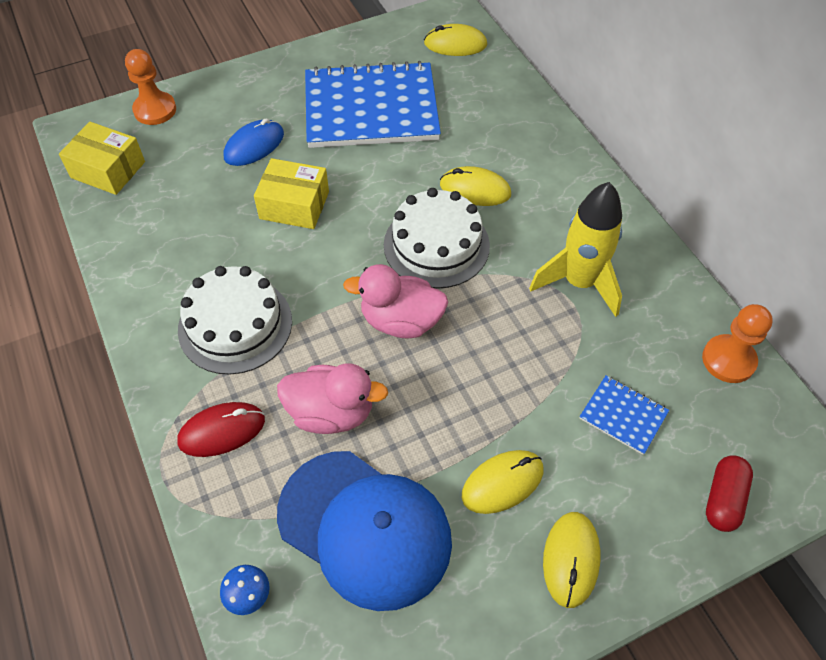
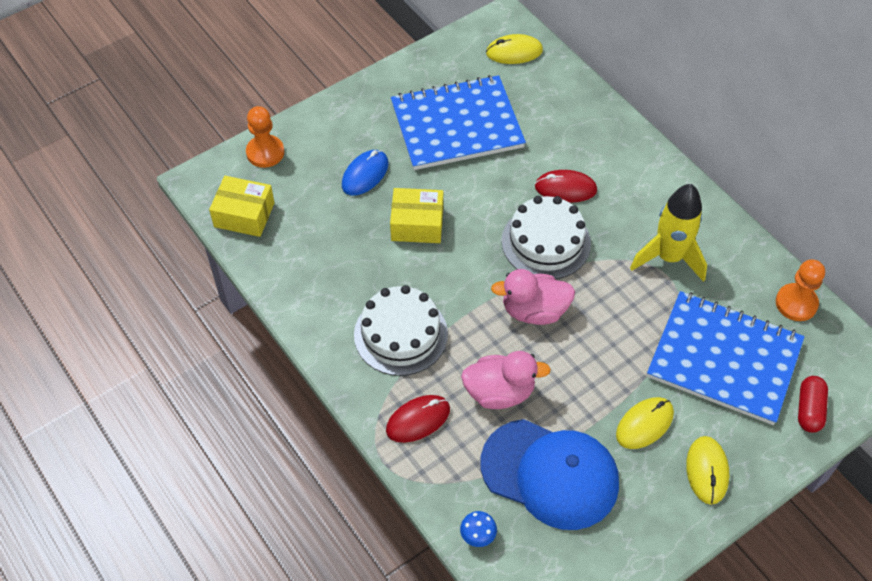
camera: 10 degrees left, 0 degrees up
yellow mouse [440,166,511,206] -> red mouse [535,170,597,203]
blue notebook [579,376,669,455] -> blue notebook [647,291,805,425], size x2.36

